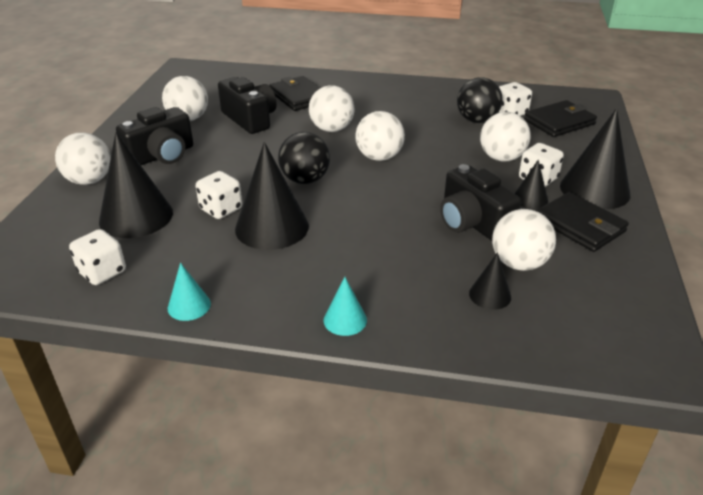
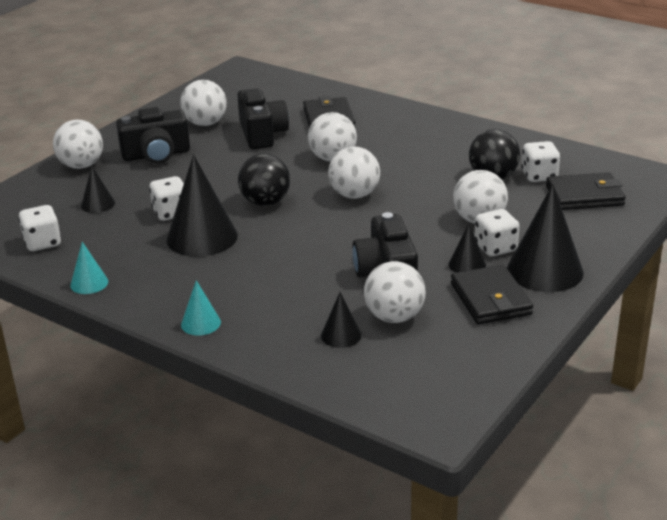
camera: 25 degrees right, 5 degrees down
black cone [99,132,173,238] -> black cone [81,166,115,213], size x0.50

